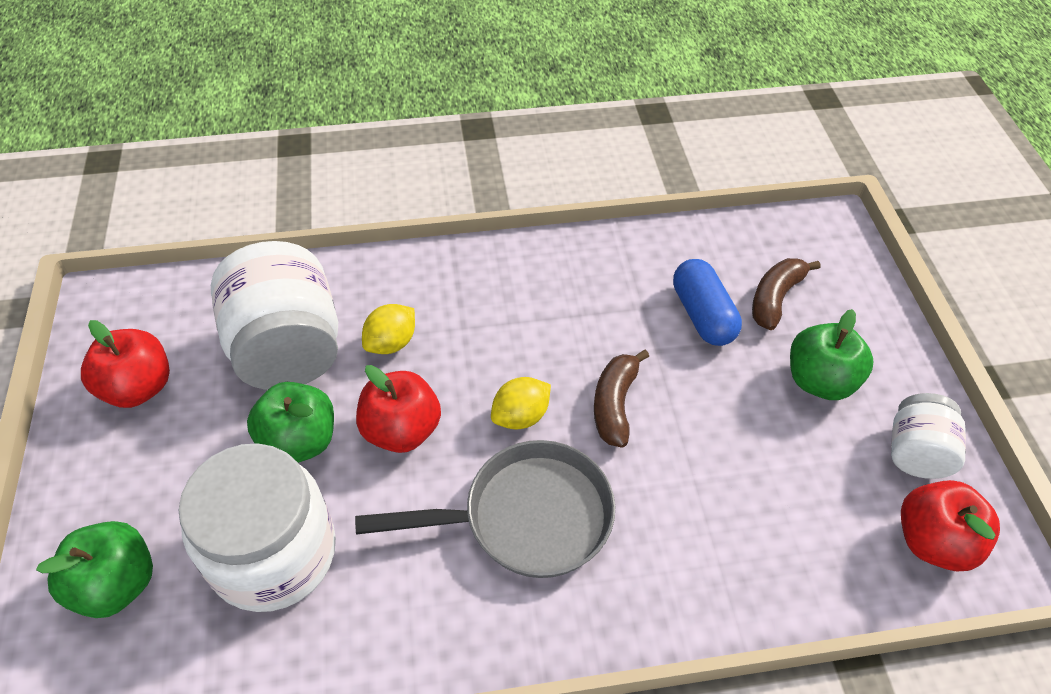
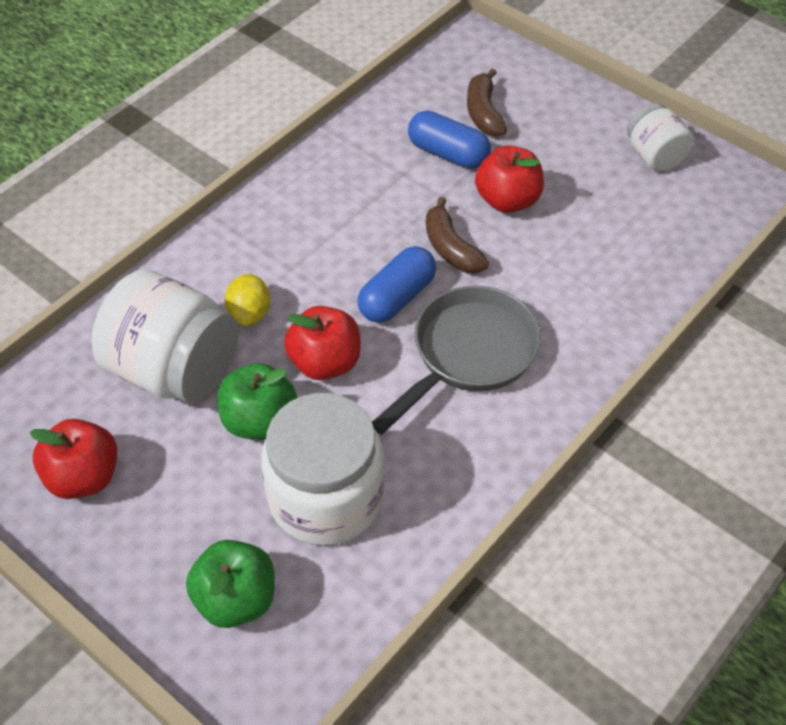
camera: 40 degrees left, 0 degrees up
yellow lemon [491,377,551,430] -> blue capsule [357,246,436,323]
green apple [790,309,874,400] -> none
red apple [901,480,1000,571] -> red apple moved to [475,145,544,213]

